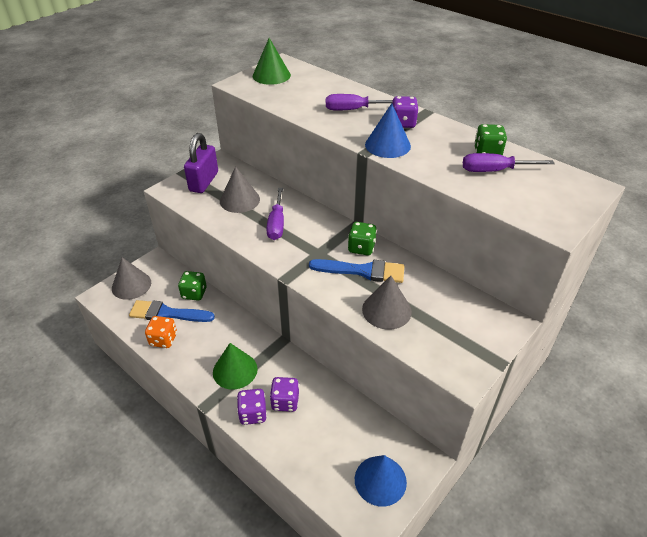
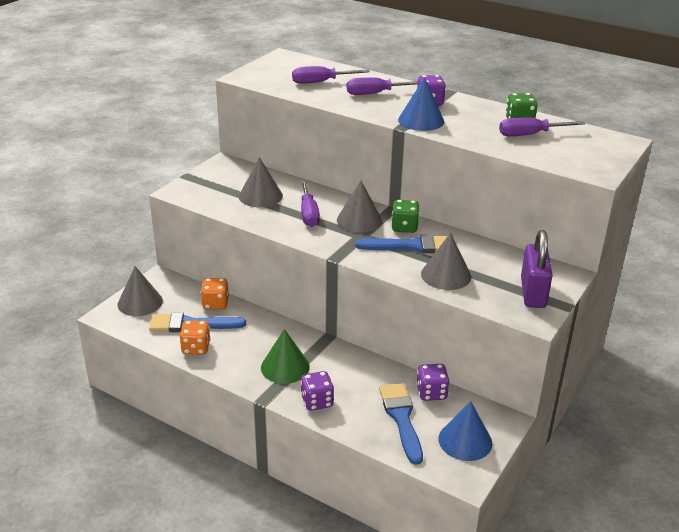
camera: 10 degrees left, 10 degrees down
green dice [178,271,207,301] -> orange dice [201,278,229,310]
purple padlock [184,133,218,193] -> purple padlock moved to [521,230,552,308]
green cone [253,38,291,85] -> none
purple dice [270,377,299,412] -> purple dice moved to [416,364,449,401]
none -> purple screwdriver [292,66,370,84]
none -> grey cone [337,180,382,233]
none -> blue brush [379,383,423,465]

